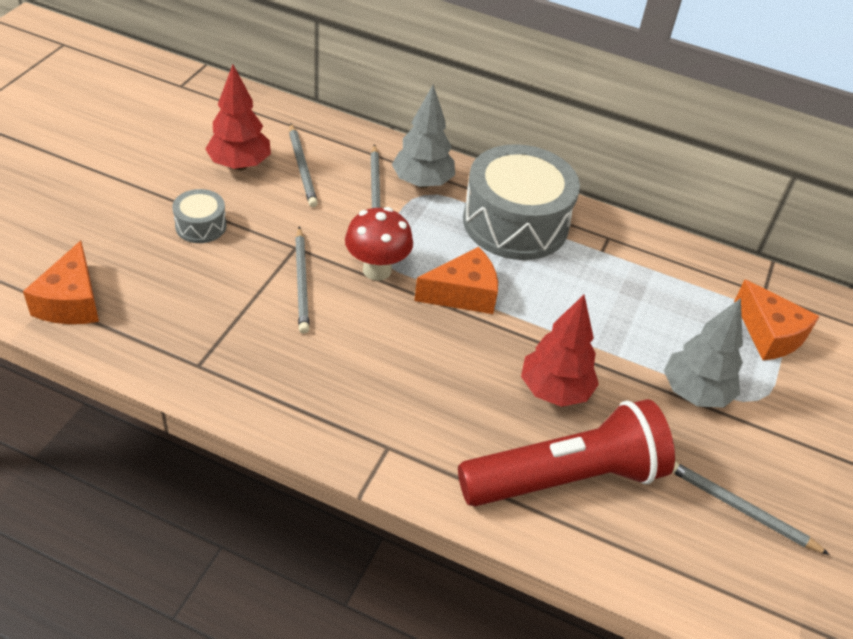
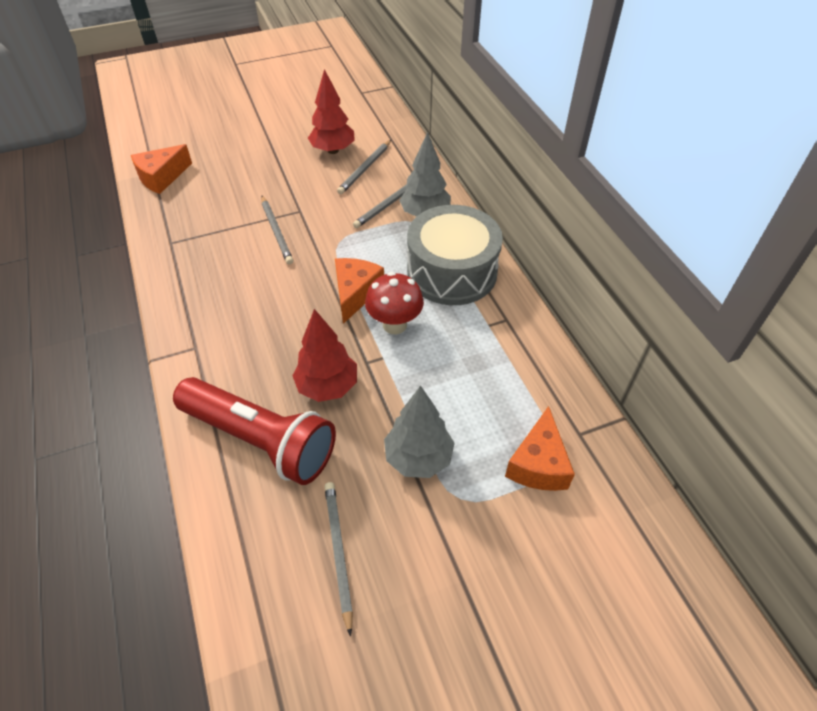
camera: 50 degrees right, 5 degrees up
grey drum [172,189,227,243] -> none
grey pencil [295,226,309,334] -> grey pencil turned 60 degrees counterclockwise [261,196,293,264]
red mushroom [345,207,413,281] -> red mushroom moved to [365,272,424,334]
orange cheese [414,247,498,314] -> orange cheese turned 105 degrees counterclockwise [335,258,384,324]

